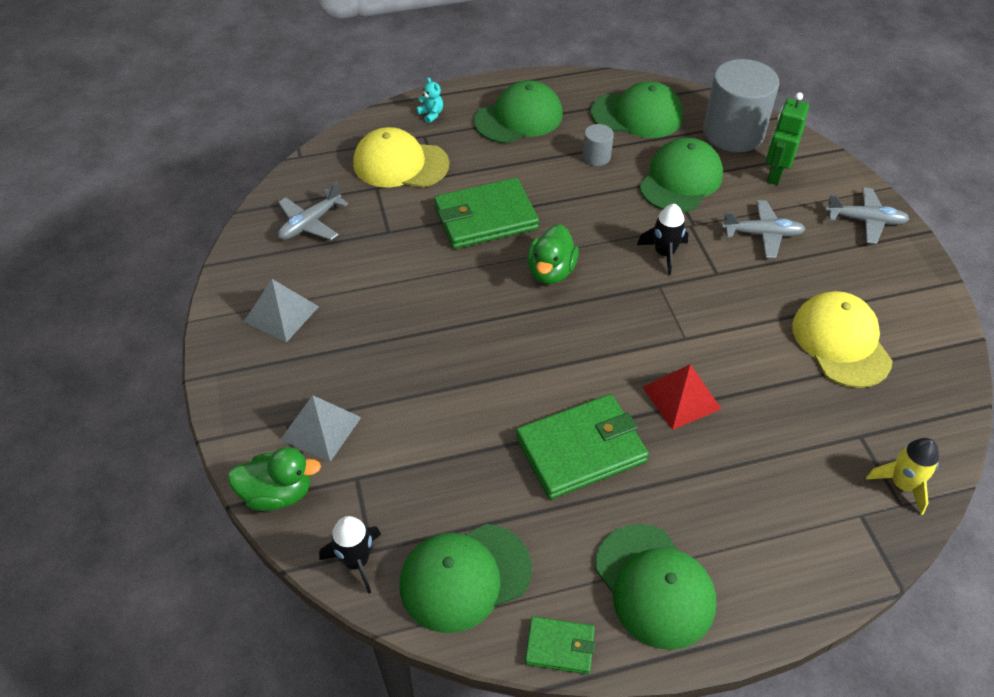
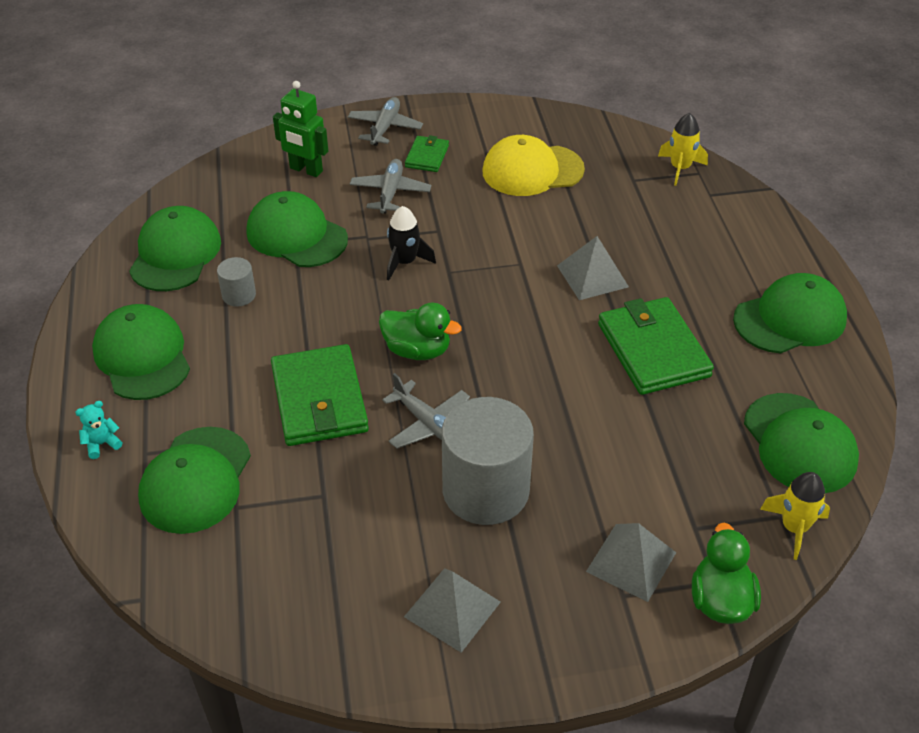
camera: 85 degrees left, 5 degrees down
grey plane [278,182,348,240] -> grey plane moved to [382,373,470,449]
black rocket [319,516,381,594] -> yellow rocket [760,472,830,560]
yellow cap [353,127,449,188] -> green cap [138,427,251,534]
green wallet [525,616,595,674] -> green wallet moved to [405,135,449,172]
red pyramid [642,364,721,430] -> grey pyramid [557,236,629,300]
grey cylinder [703,59,779,152] -> grey cylinder moved to [442,397,534,525]

